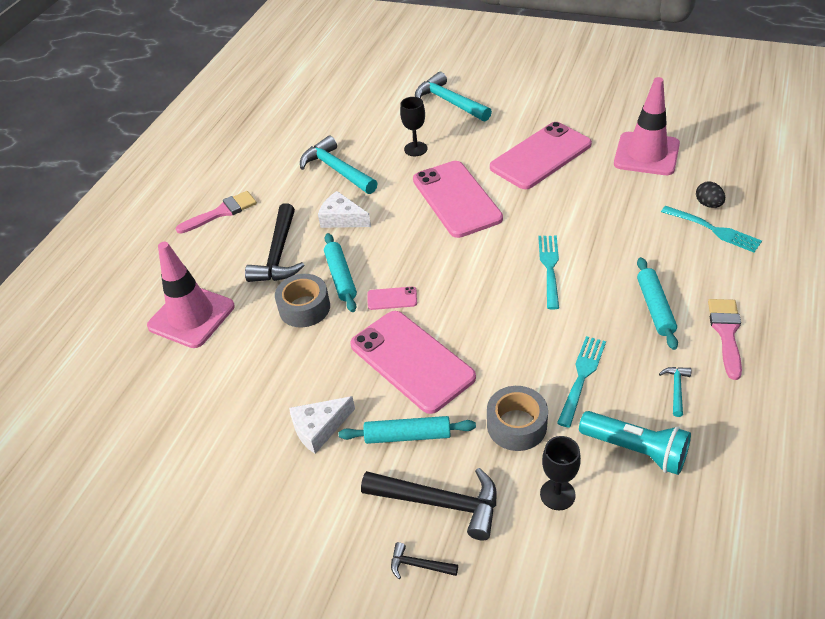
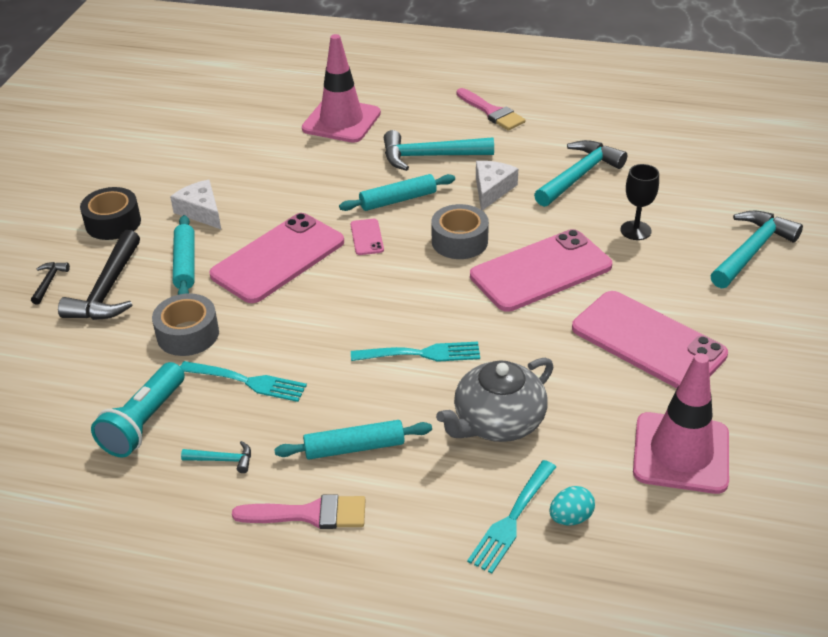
camera: 80 degrees right, 5 degrees down
black hammer [245,203,305,282] -> turquoise hammer [384,130,494,171]
grey tape [275,274,330,327] -> grey tape moved to [431,204,489,259]
black goblet [540,436,581,510] -> none
black egg [696,182,725,208] -> turquoise egg [549,486,595,525]
none -> black tape [80,187,141,240]
none -> grey teapot [436,358,554,442]

